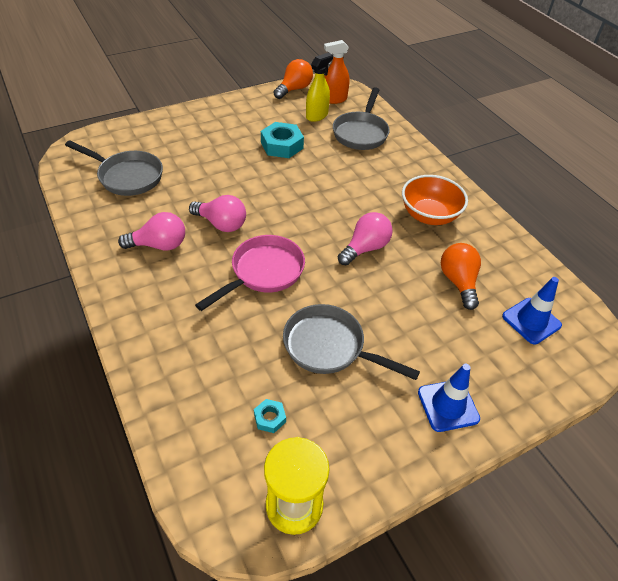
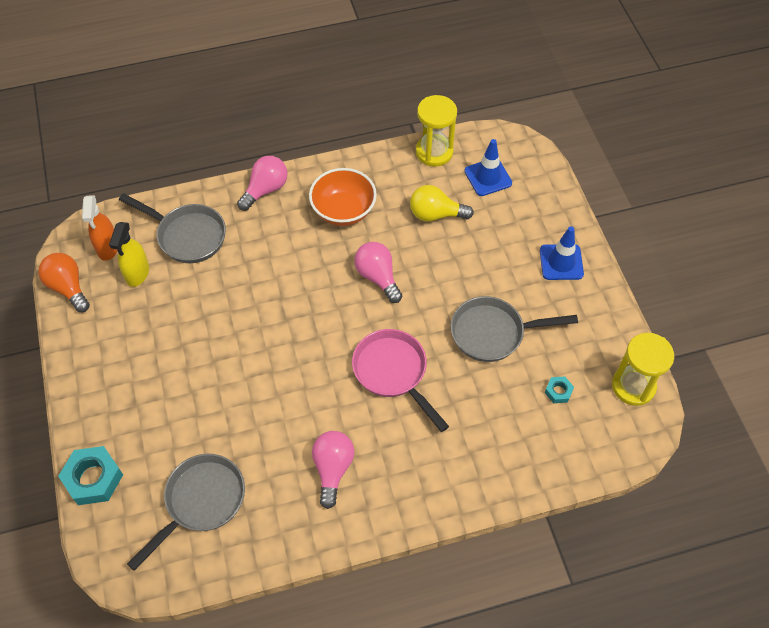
camera: 75 degrees left, 10 degrees up
pink light bulb [189,195,246,232] -> pink light bulb moved to [237,156,288,211]
turquoise nut [261,122,304,158] -> turquoise nut moved to [58,446,123,505]
grey pan [283,304,420,380] -> grey pan turned 45 degrees clockwise [451,296,578,362]
yellow spray bottle [306,53,333,122] -> yellow spray bottle turned 135 degrees counterclockwise [109,222,149,287]
orange light bulb [441,243,481,310] -> yellow light bulb [410,185,474,222]
none -> yellow hourglass [416,95,457,167]

